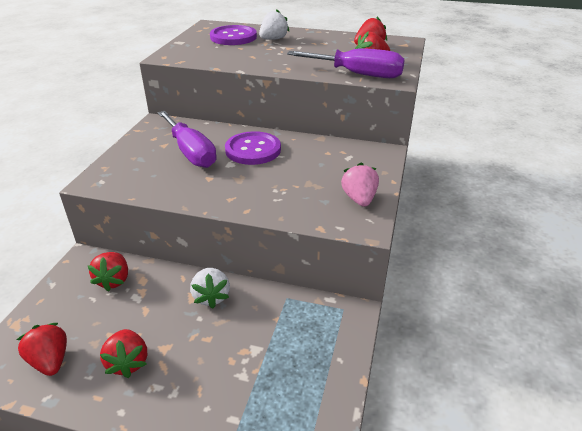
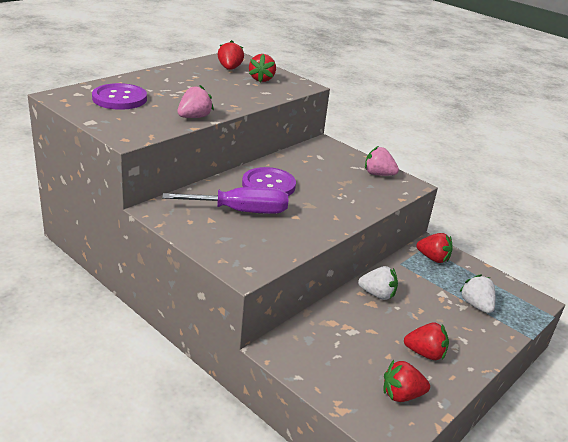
camera: 65 degrees left, 5 degrees down
red strawberry [88,252,128,292] -> red strawberry moved to [416,233,452,263]
white strawberry [259,9,289,40] -> white strawberry moved to [459,274,495,313]
purple screwdriver [287,48,405,78] -> none
none -> pink strawberry [177,85,214,118]

